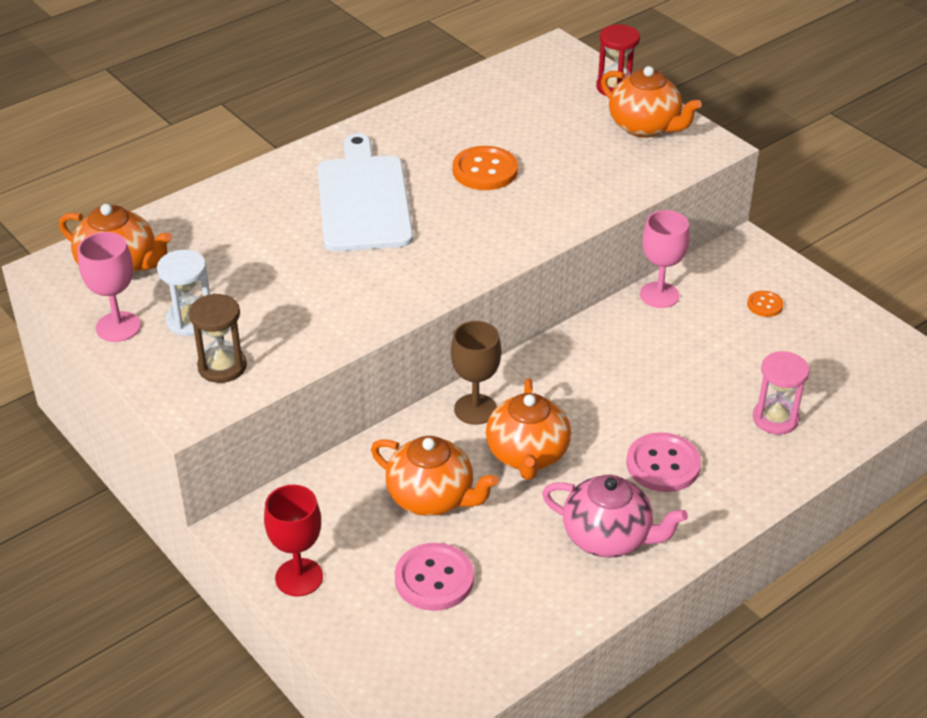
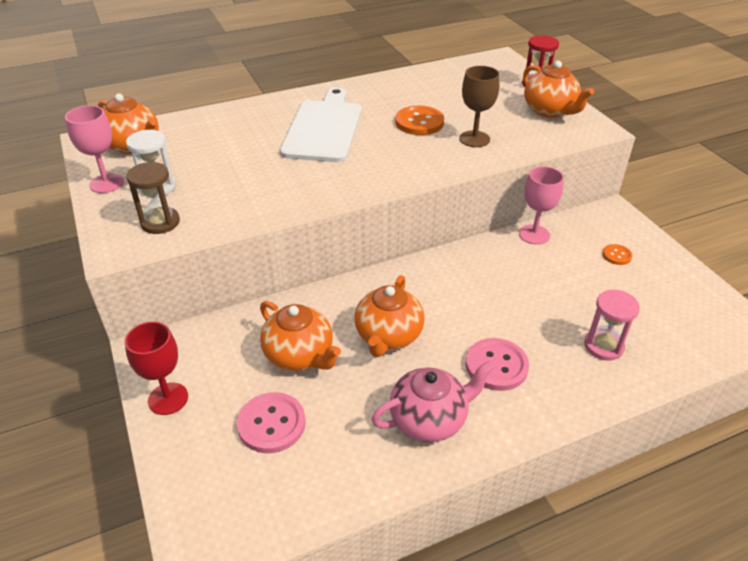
camera: 15 degrees right, 0 degrees up
brown goblet [451,321,501,425] -> brown goblet moved to [460,66,500,147]
pink teapot [542,475,688,558] -> pink teapot turned 60 degrees counterclockwise [371,361,494,442]

